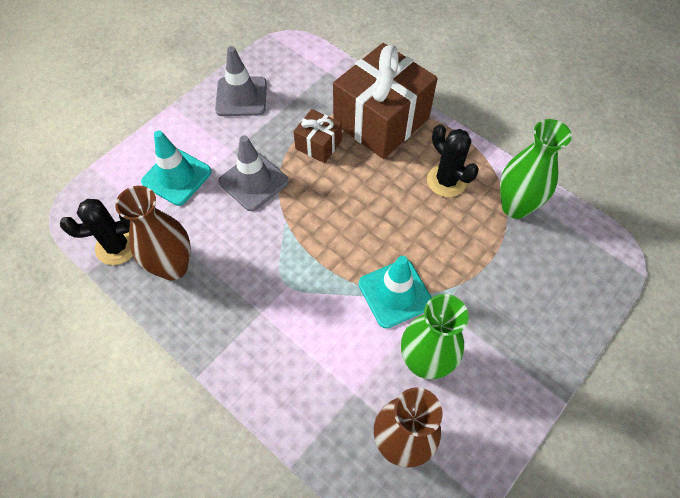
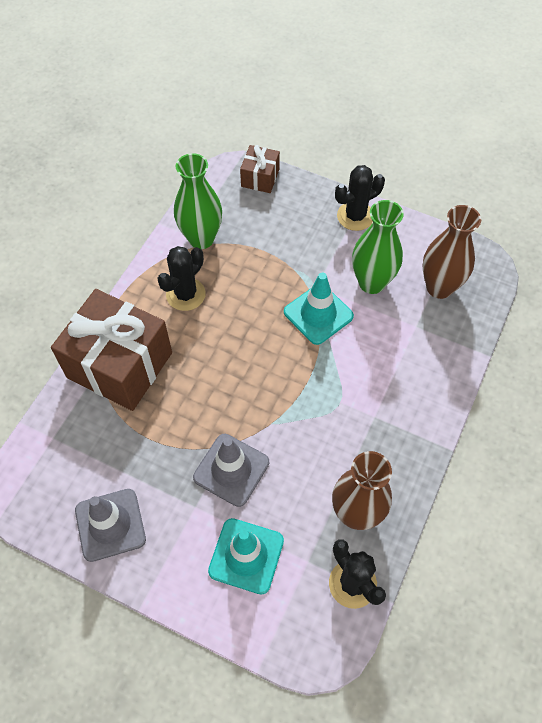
camera: 105 degrees left, 0 degrees up
brown gift [293,109,342,163] -> brown gift moved to [240,145,280,193]
none -> black cactus [335,165,385,231]

